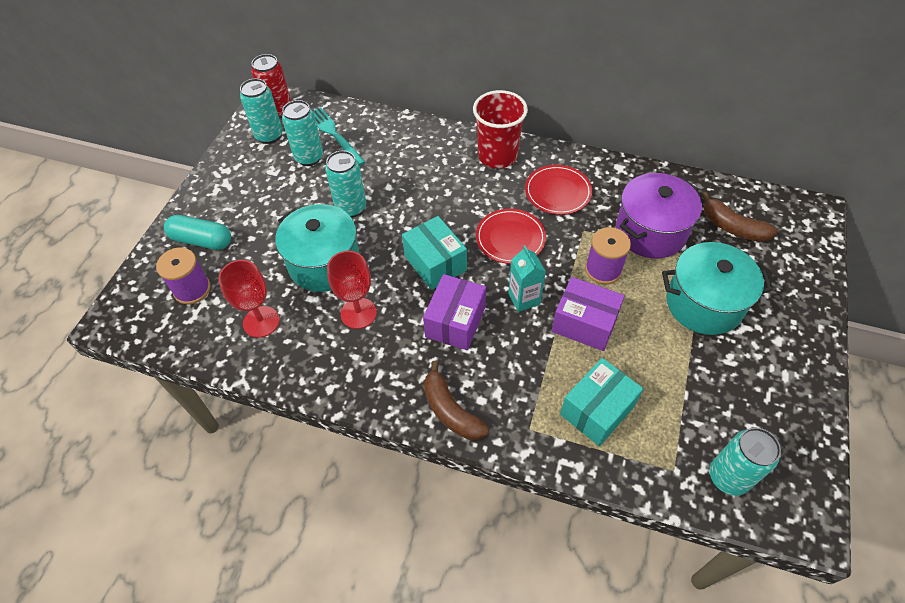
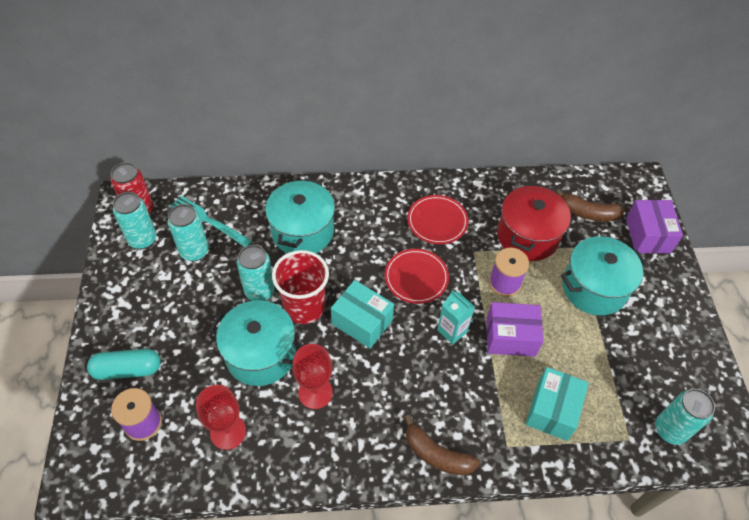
camera: 25 degrees left, 0 degrees up
purple box [423,274,486,350] -> purple box moved to [626,200,683,253]
red cup [473,90,528,168] -> red cup moved to [272,250,329,324]
purple pot [616,173,702,259] -> red pot [497,184,571,261]
none -> turquoise pot [265,178,335,253]

